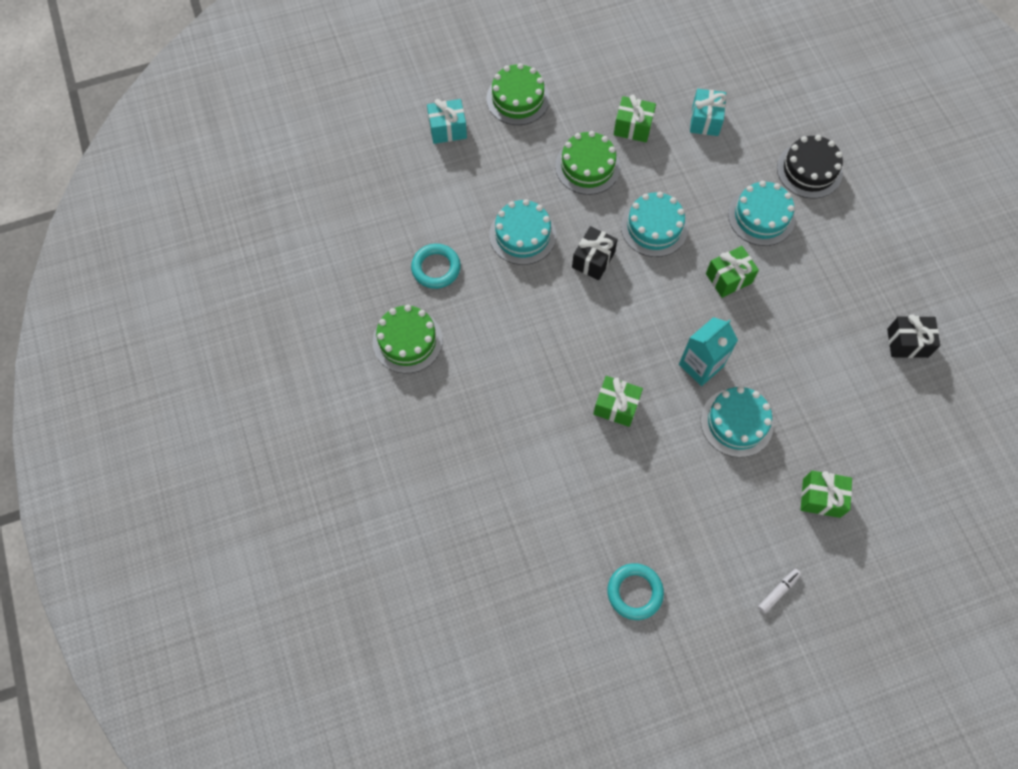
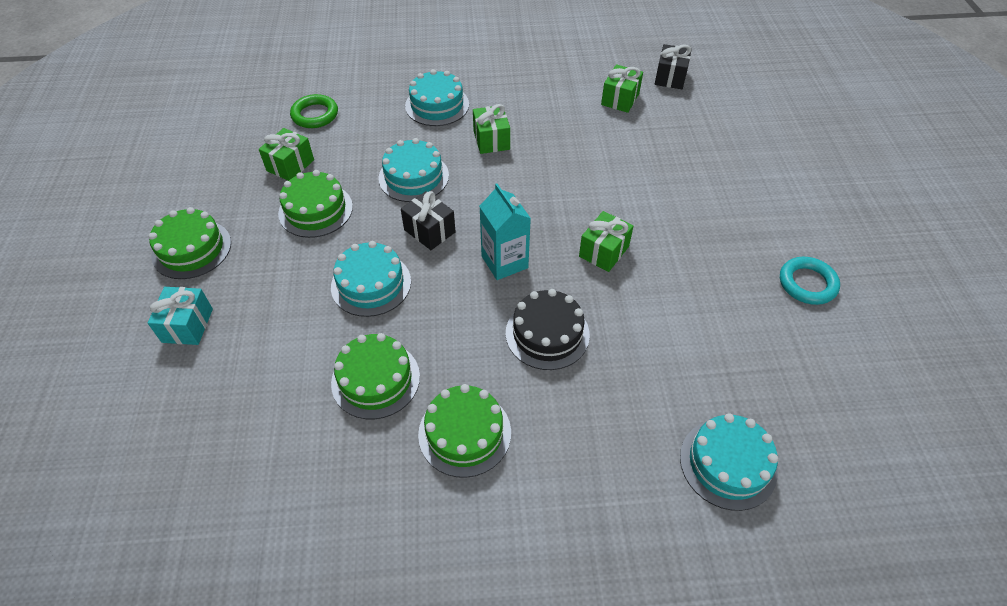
camera: 75 degrees left, 15 degrees down
turquoise ring [411,244,461,289] -> green cake [331,333,420,419]
turquoise carton [679,317,738,386] -> turquoise carton moved to [480,183,531,280]
turquoise gift [690,89,726,136] -> green ring [290,94,338,128]
turquoise cake [701,386,774,457] -> turquoise cake moved to [680,413,778,511]
white marker [758,569,801,613] -> none
black cake [777,135,843,198] -> black cake moved to [506,289,590,370]
green gift [801,471,852,518] -> green gift moved to [601,64,643,113]
black gift [887,314,940,358] -> black gift moved to [655,44,692,89]

